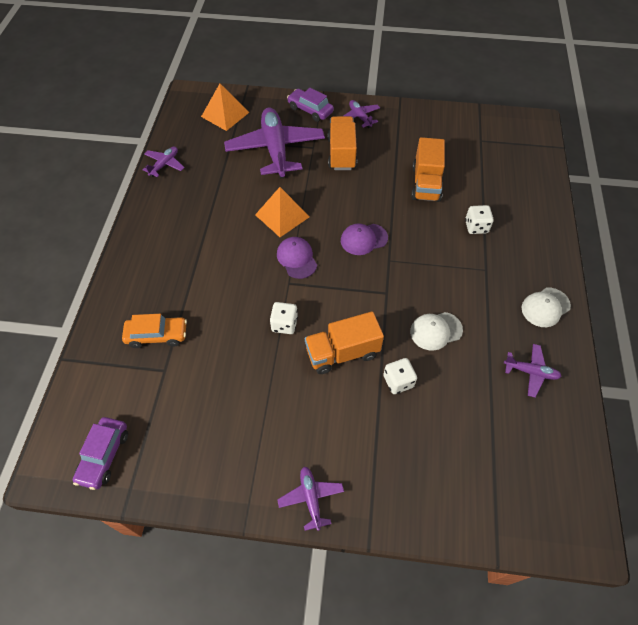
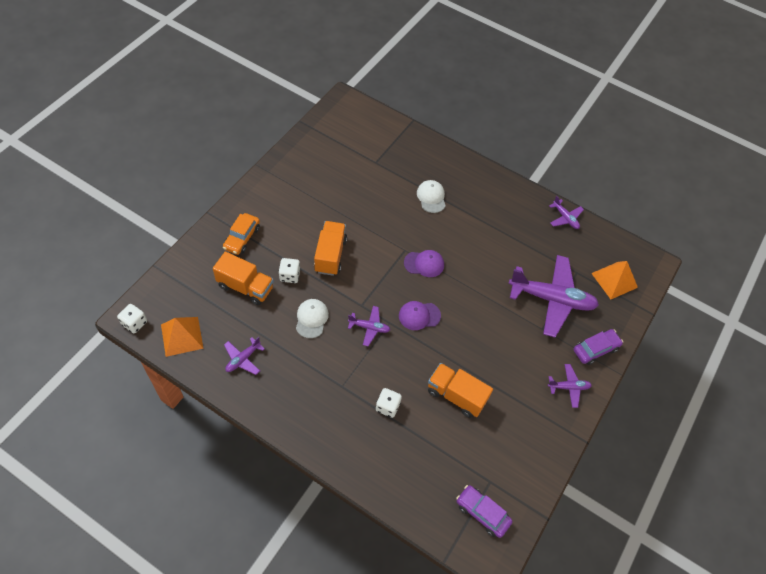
camera: 110 degrees right, 0 degrees up
purple car [73,417,128,490] -> purple car moved to [456,485,513,538]
orange car [122,314,187,348] -> orange car moved to [223,213,260,255]
orange pyramid [255,187,310,237] -> orange pyramid moved to [161,317,204,357]
white dice [270,302,298,334] -> white dice moved to [117,304,147,333]
purple plane [277,466,344,531] -> purple plane moved to [348,306,390,346]
orange truck [328,116,357,170] -> orange truck moved to [213,252,274,305]
purple cap [341,224,388,255] -> purple cap turned 105 degrees counterclockwise [399,301,441,330]
white cap [521,288,571,327] -> white cap moved to [417,180,446,213]

